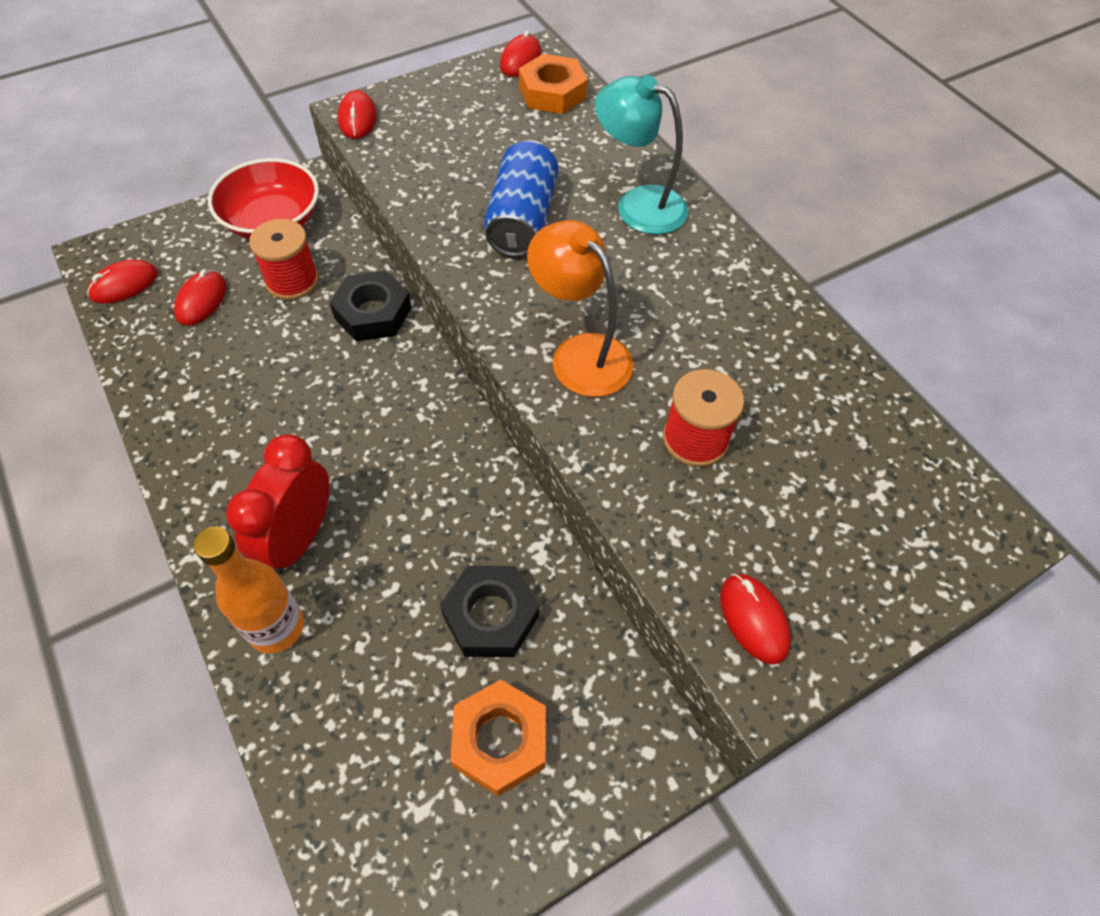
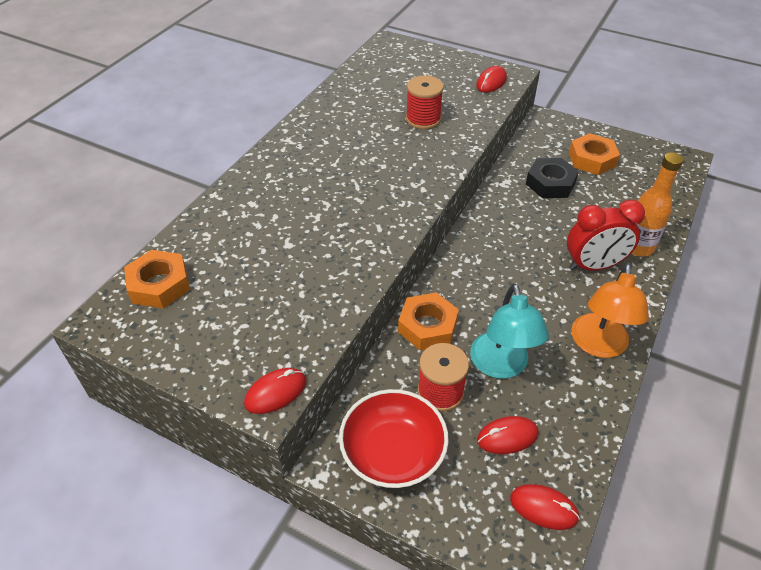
camera: 120 degrees left, 10 degrees down
black nut [329,271,411,341] -> orange nut [398,292,459,350]
blue can [484,140,558,257] -> none
red mouse [500,30,541,77] -> none
orange lamp [527,220,634,397] -> orange lamp moved to [572,263,649,358]
turquoise lamp [595,75,688,235] -> turquoise lamp moved to [470,283,549,379]

